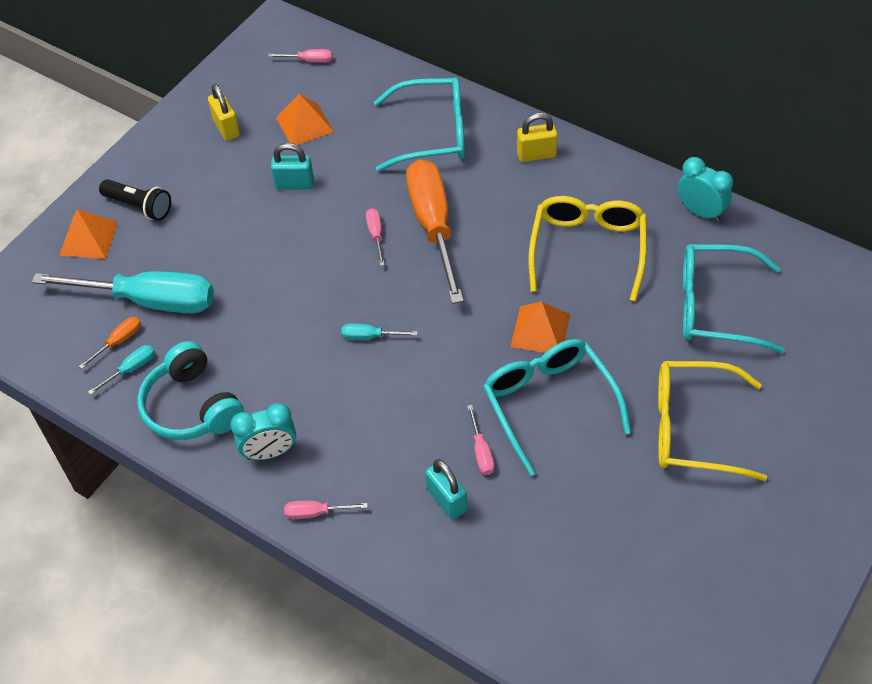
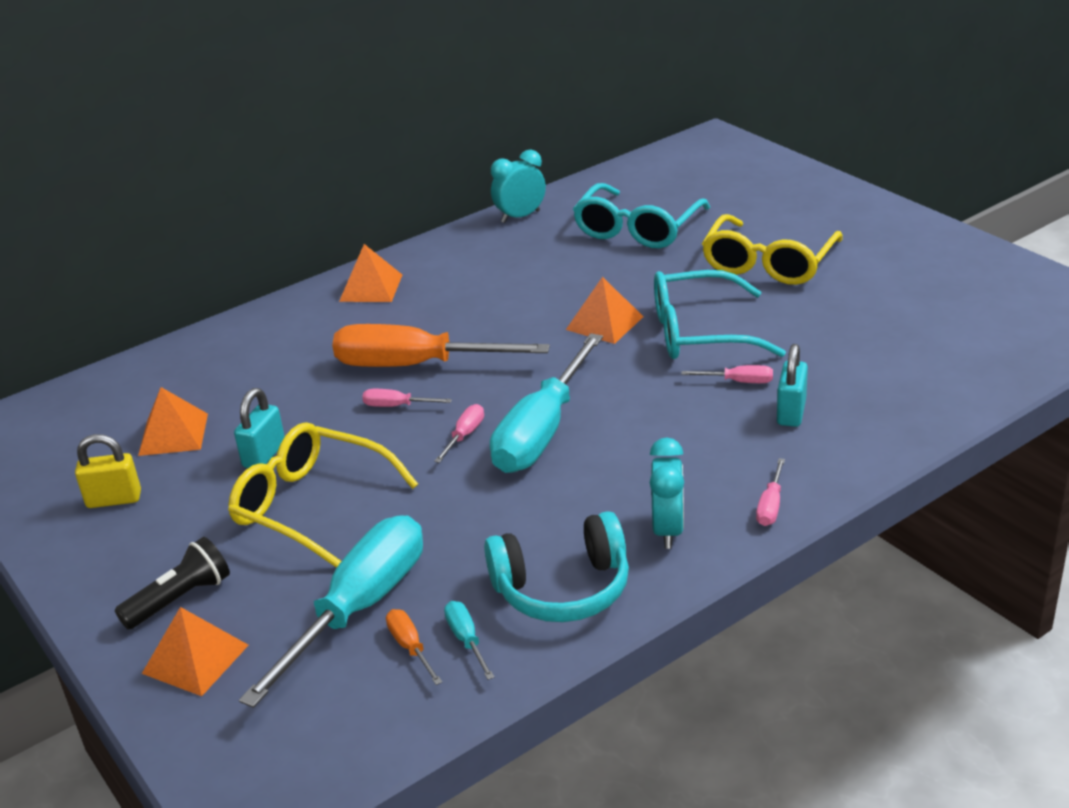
camera: 70 degrees left, 20 degrees down
pink screwdriver [268,49,332,63] -> pink screwdriver moved to [434,404,484,463]
turquoise screwdriver [341,323,418,340] -> turquoise screwdriver [490,333,603,473], size x2.49
turquoise glasses [374,77,465,171] -> none
turquoise padlock [425,459,467,520] -> turquoise padlock turned 60 degrees counterclockwise [777,344,808,427]
yellow padlock [517,113,558,162] -> orange pyramid [339,244,402,302]
yellow glasses [528,196,647,301] -> yellow glasses moved to [228,422,418,568]

